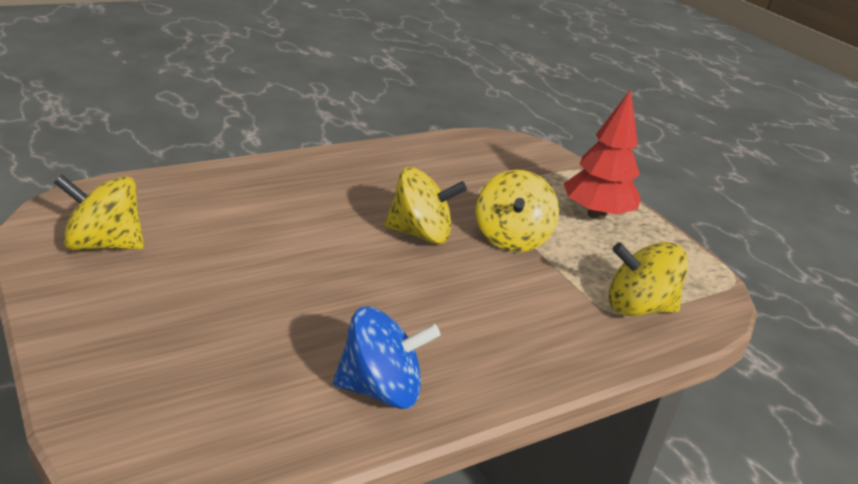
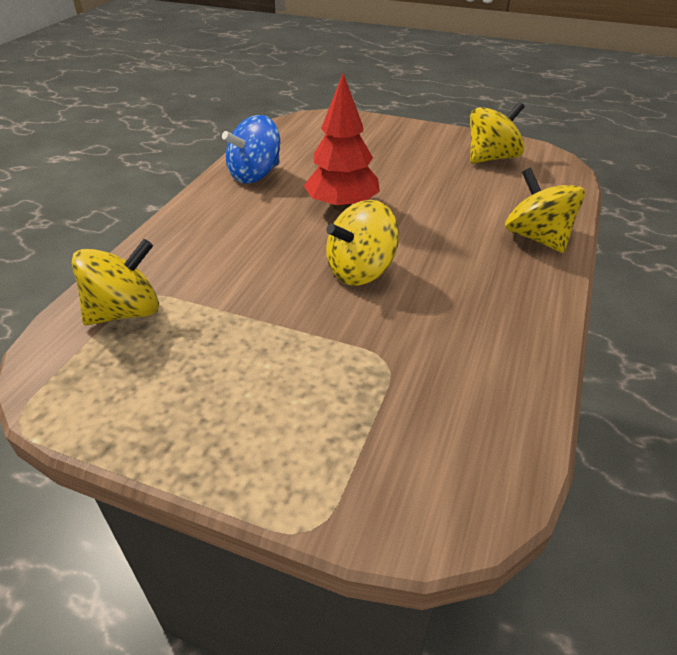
camera: 145 degrees right, 10 degrees up
yellow spinning top [475,170,559,252] -> yellow spinning top moved to [505,168,585,253]
red tree [564,89,641,220] -> red tree moved to [304,74,380,211]

